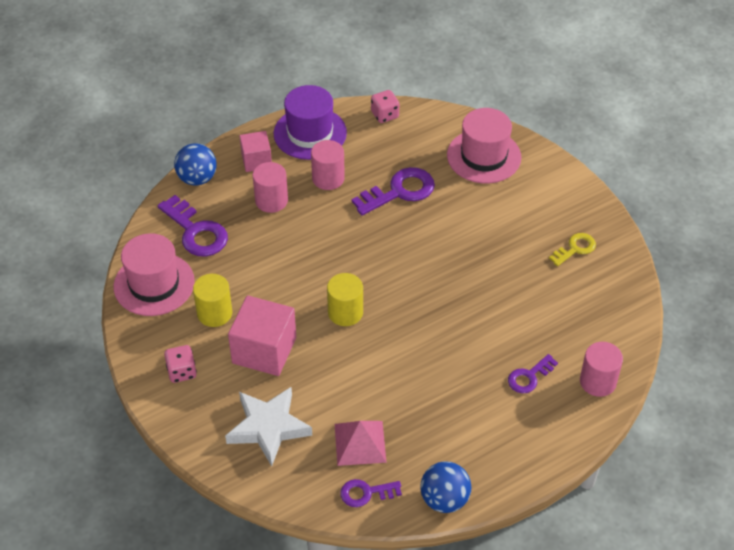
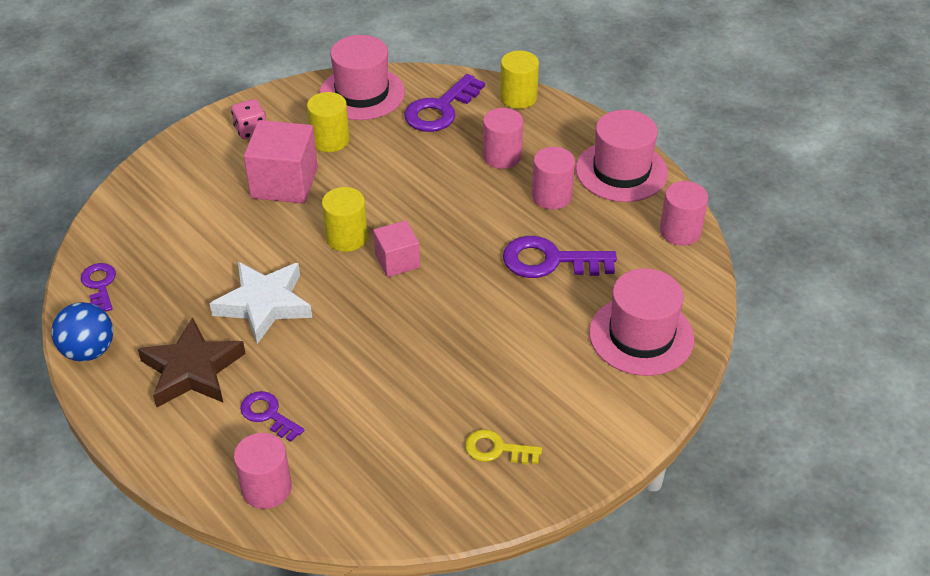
camera: 80 degrees right, 5 degrees down
blue ball [174,143,217,185] -> yellow cylinder [500,51,539,109]
white star [225,387,312,466] -> white star moved to [210,262,312,344]
pink cube [240,131,272,172] -> pink cube moved to [373,220,420,277]
purple hat [274,85,347,160] -> pink hat [576,110,668,202]
pink pyramid [335,421,387,466] -> none
purple key [352,167,435,216] -> purple key turned 135 degrees clockwise [503,236,617,278]
pink dice [371,90,399,123] -> pink cylinder [660,181,708,246]
yellow key [549,233,596,266] -> yellow key turned 150 degrees clockwise [465,429,542,464]
none -> brown star [138,317,246,407]

